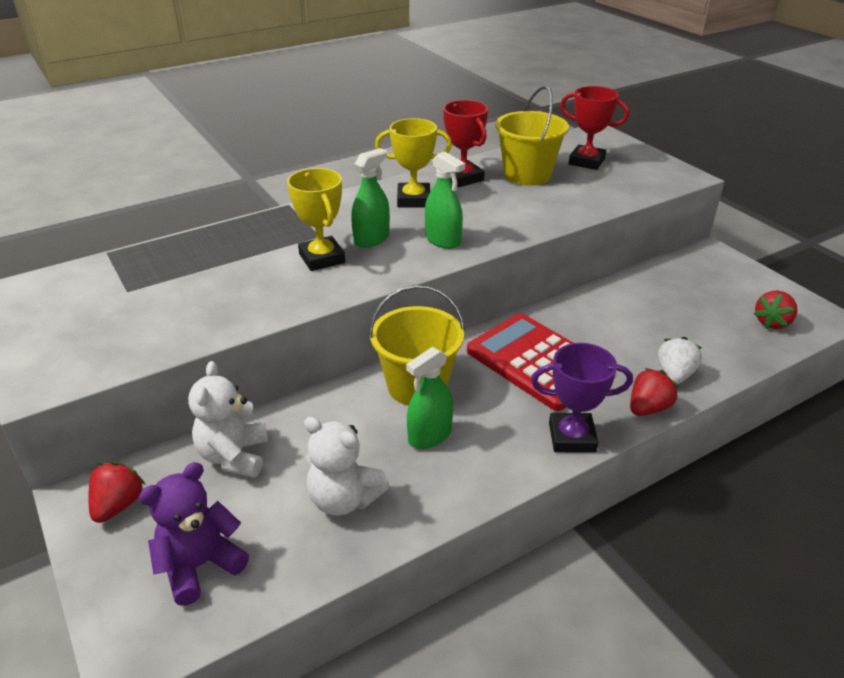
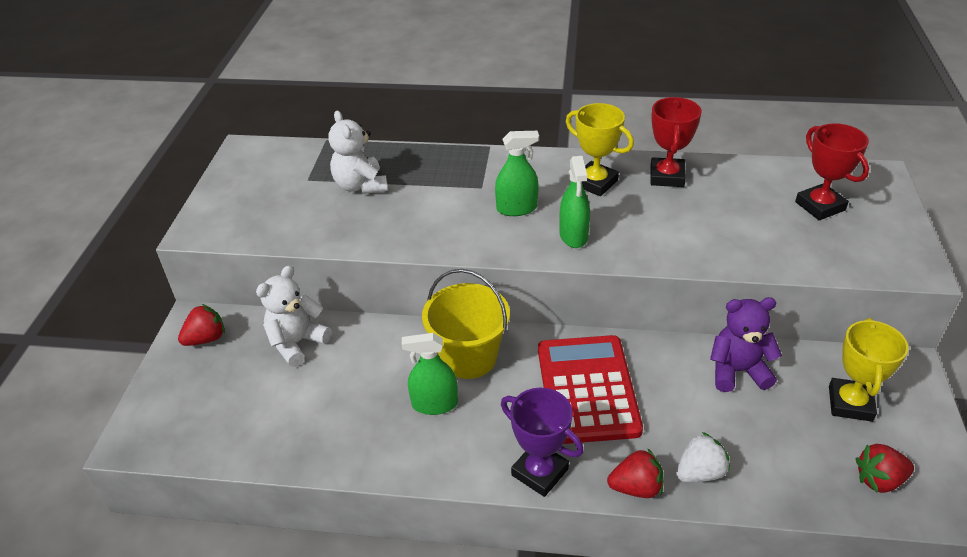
camera: 40 degrees right, 5 degrees up
purple teddy bear [139,462,249,606] -> purple teddy bear moved to [710,297,782,392]
yellow trophy [287,168,345,271] -> yellow trophy moved to [829,318,909,422]
white teddy bear [304,417,390,516] -> white teddy bear moved to [328,110,388,194]
yellow bucket [495,86,569,186] -> none

